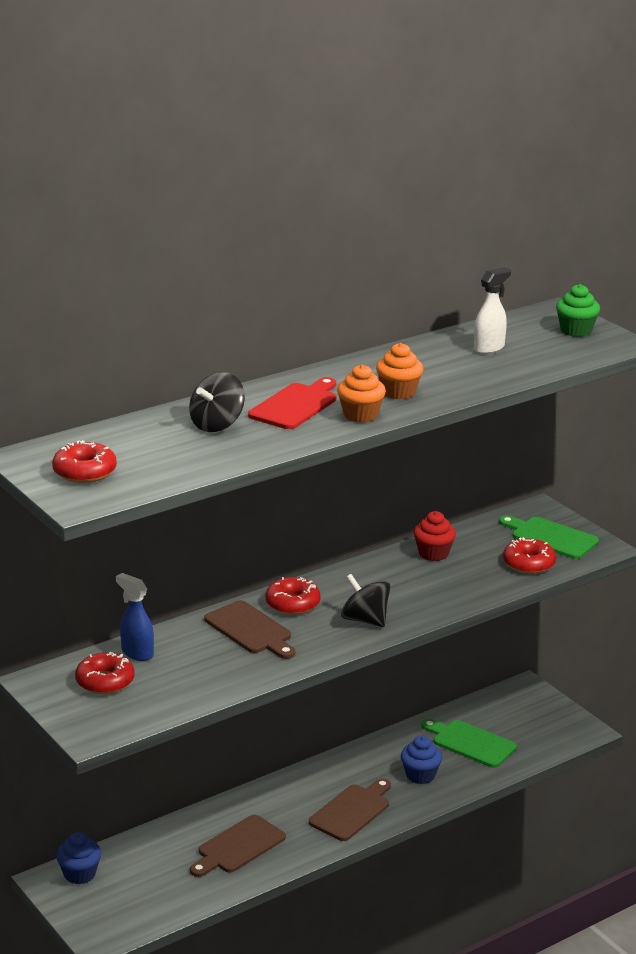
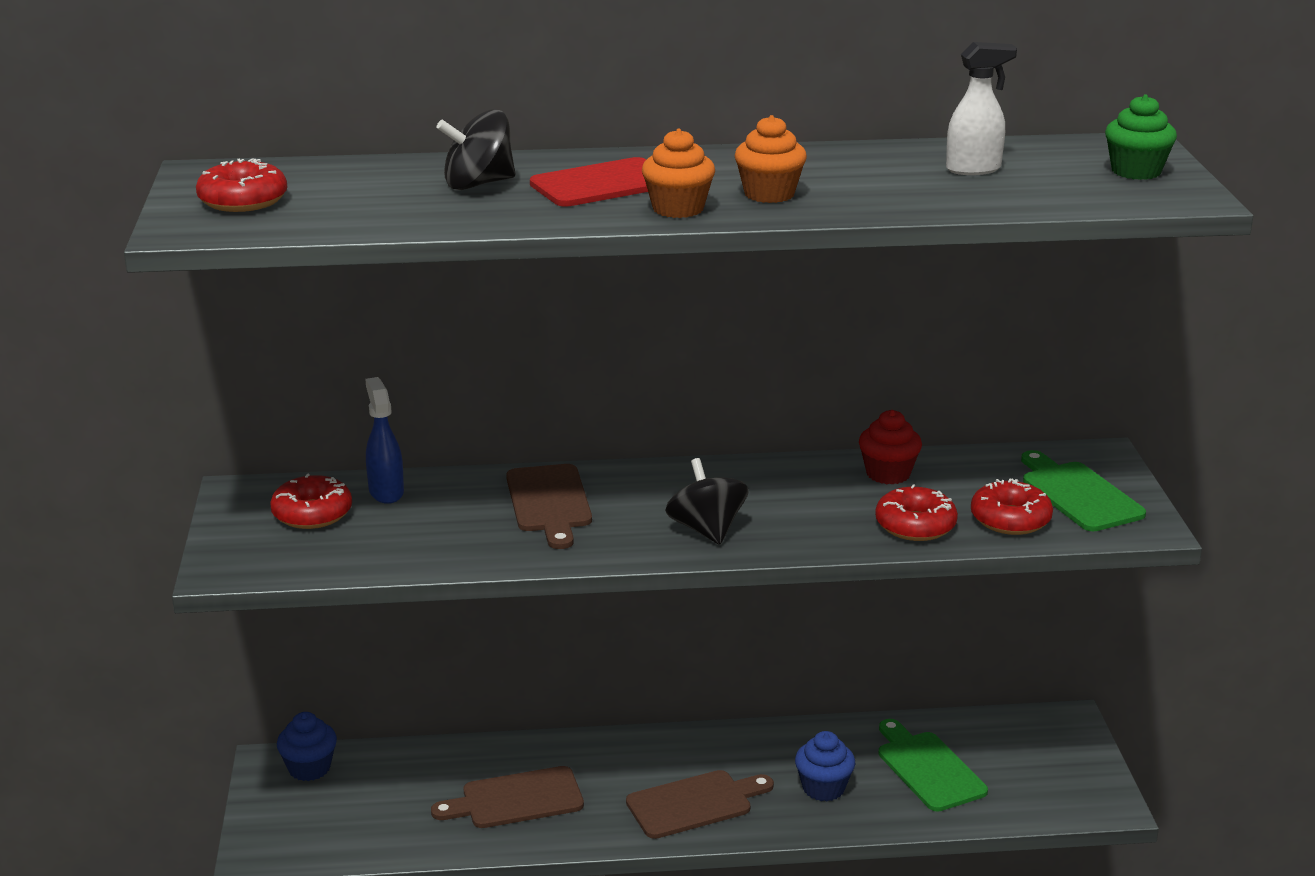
camera: 30 degrees right, 0 degrees up
red donut [266,577,321,615] -> red donut moved to [875,484,958,541]

